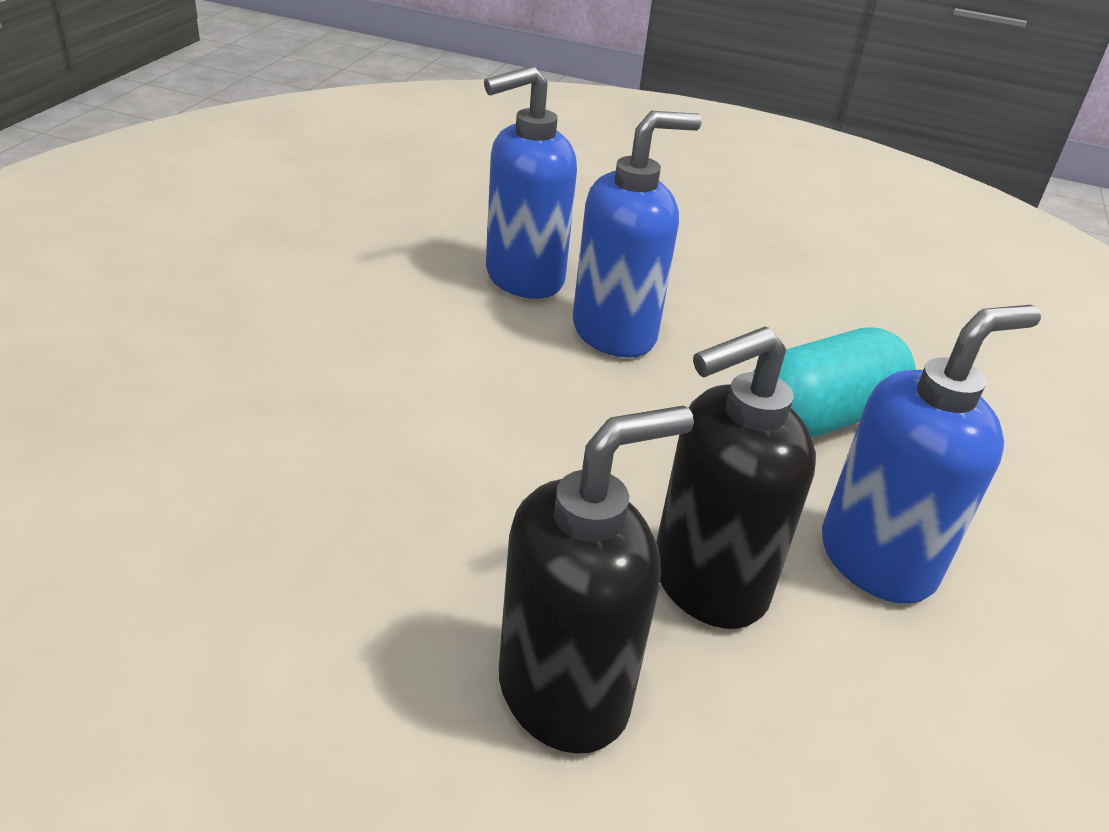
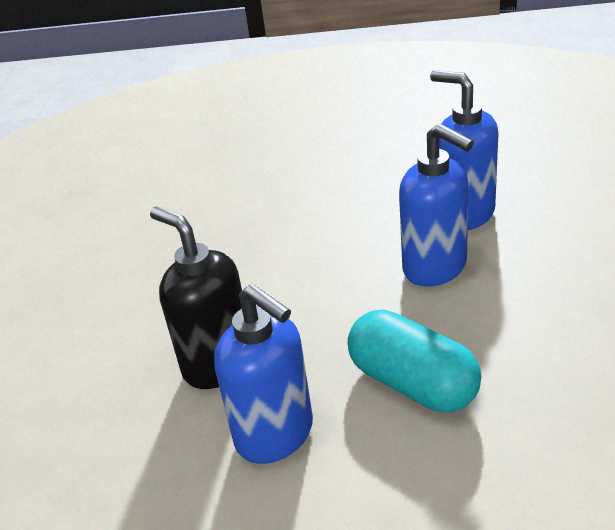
camera: 80 degrees right, 0 degrees up
black soap dispenser [499,406,694,754] -> none

